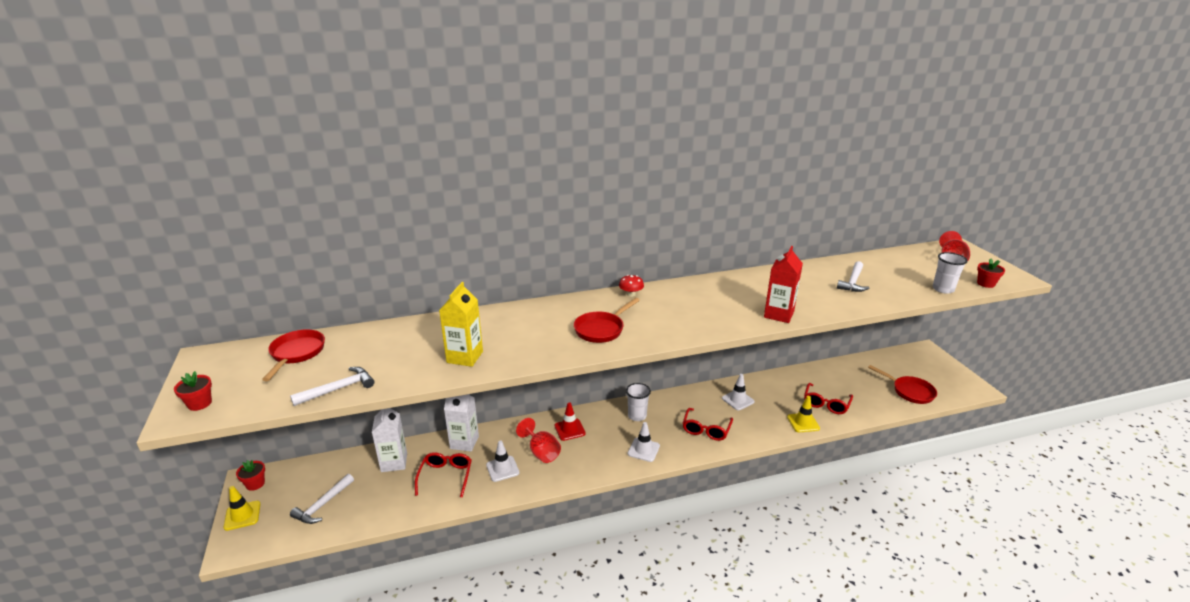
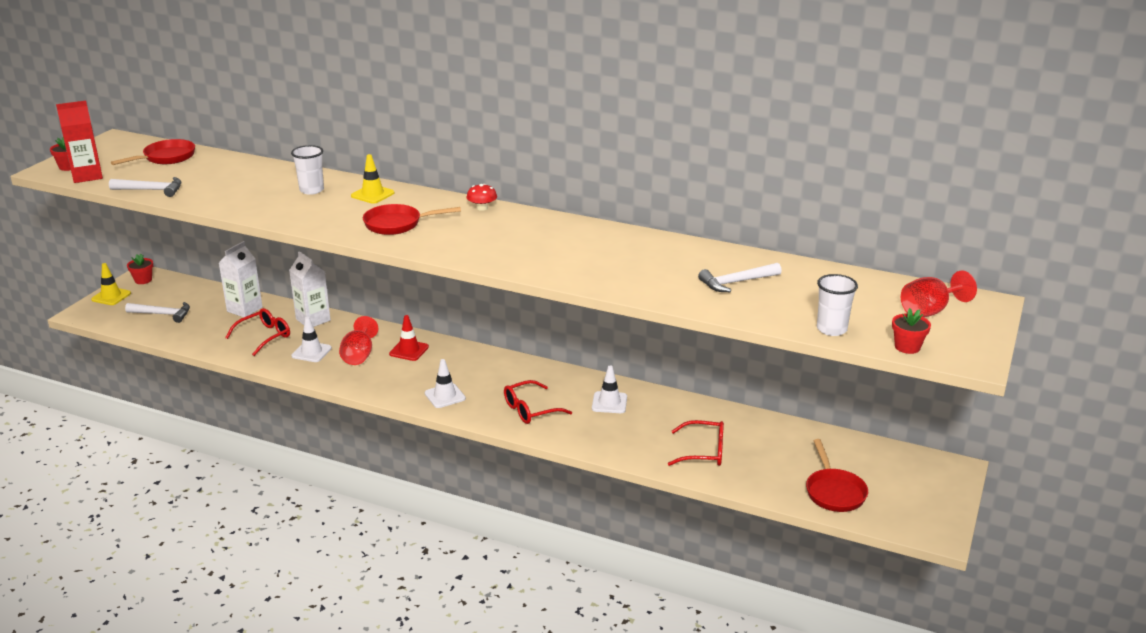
camera: 40 degrees right, 0 degrees up
white hammer [290,474,354,524] -> white hammer turned 150 degrees counterclockwise [125,302,190,323]
yellow carton [439,282,483,367] -> none
white cup [626,383,651,421] -> white cup moved to [291,145,324,195]
red carton [764,246,803,323] -> red carton moved to [56,101,103,183]
yellow traffic cone [787,396,820,432] -> yellow traffic cone moved to [351,154,394,204]
red glasses [804,383,853,414] -> red glasses turned 150 degrees counterclockwise [668,420,724,466]

